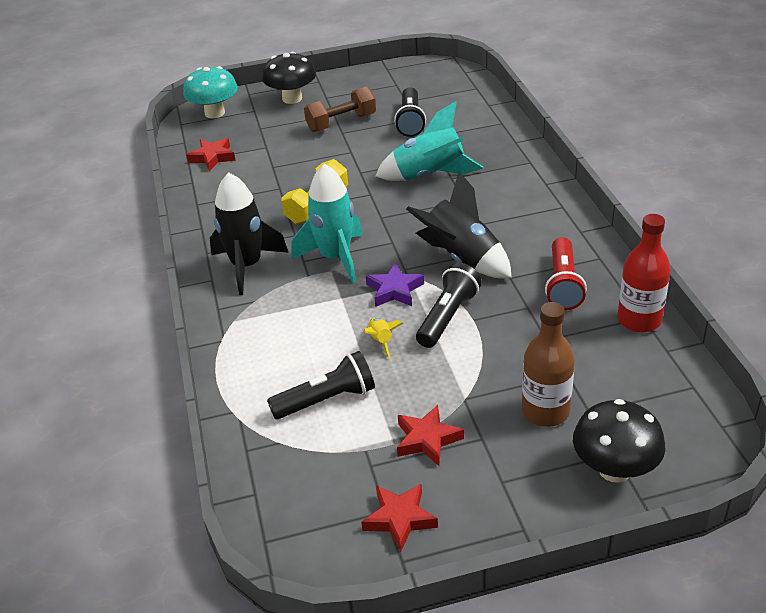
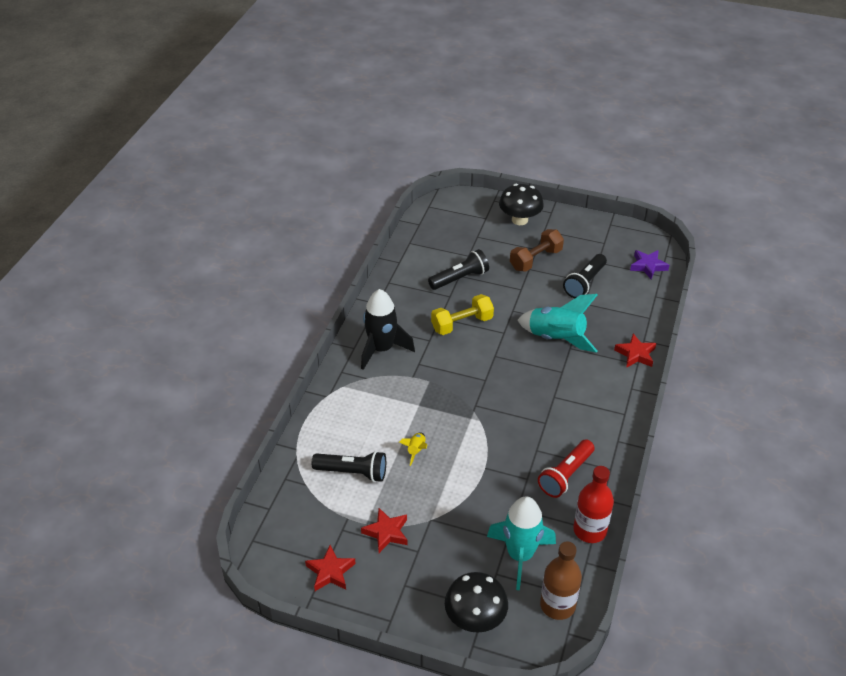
camera: 30 degrees right, 5 degrees up
turquoise mushroom [183,66,238,118] -> none
red star [186,138,236,171] -> red star moved to [614,334,656,368]
turquoise rocket [291,164,363,283] -> turquoise rocket moved to [487,496,556,590]
brown dumbbell [304,86,376,132] -> brown dumbbell turned 45 degrees counterclockwise [510,229,564,272]
purple star [366,262,424,307] -> purple star moved to [630,250,669,279]
black rocket [406,172,512,278] -> none
black flashlight [416,263,482,348] -> black flashlight moved to [428,249,489,290]
brown bottle [522,302,575,427] -> brown bottle moved to [540,542,582,620]

